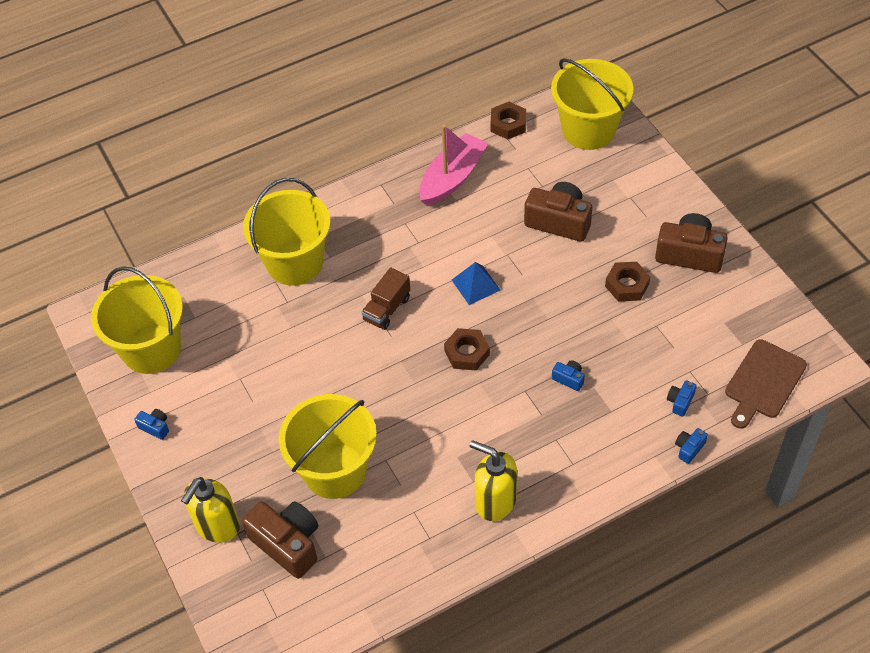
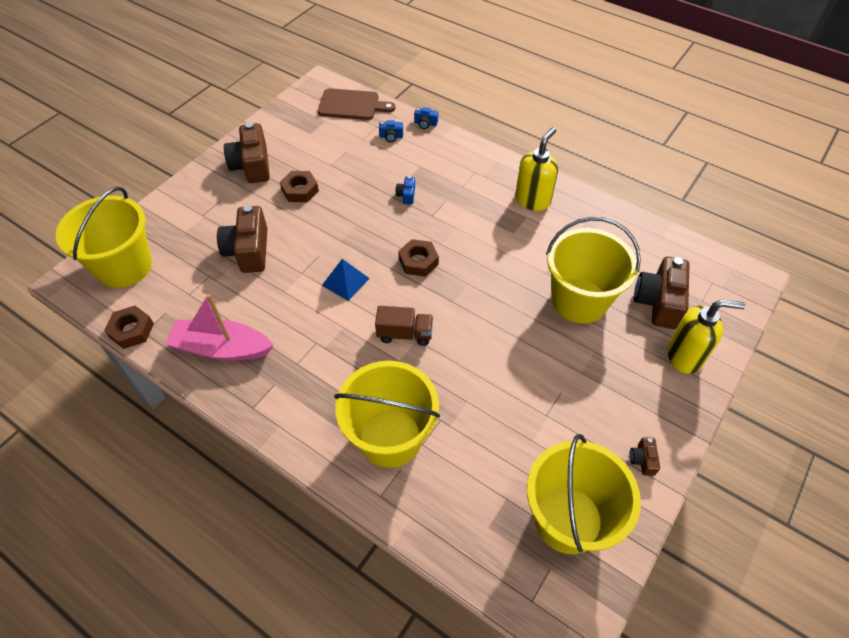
camera: 120 degrees left, 0 degrees up
blue camera [134,409,169,440] -> brown camera [629,437,660,476]
yellow soap dispenser [470,440,517,521] -> yellow soap dispenser turned 150 degrees counterclockwise [515,127,558,211]

